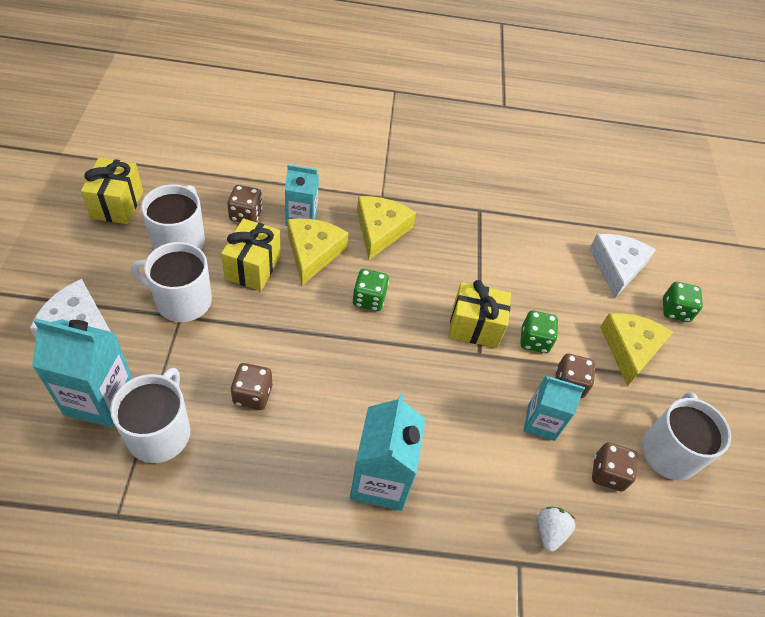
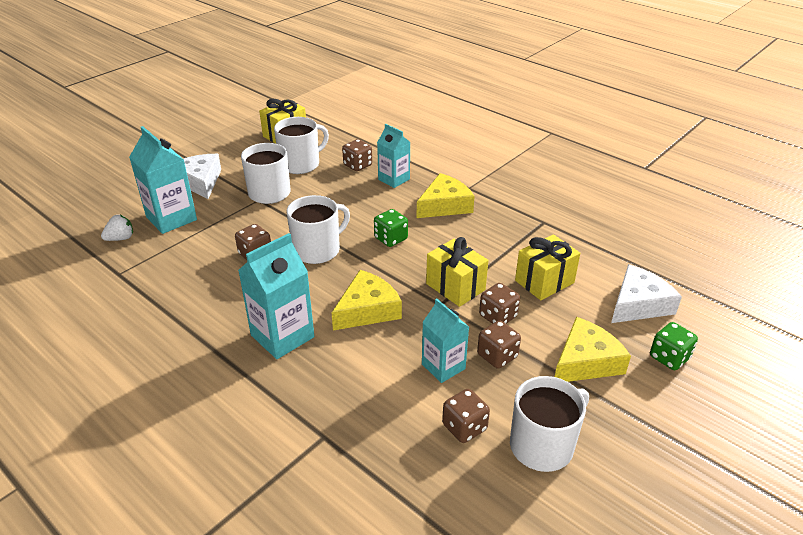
camera: 45 degrees right, 15 degrees down
white mug [110,368,191,463] -> white mug moved to [287,195,350,264]
yellow gift [221,218,281,291] -> yellow gift moved to [515,235,580,300]
yellow cheese [287,218,348,285] -> yellow cheese moved to [332,270,402,330]
green dice [520,311,558,353] -> brown dice [479,283,520,324]
white strawberry [538,507,575,552] -> white strawberry moved to [101,215,133,241]

